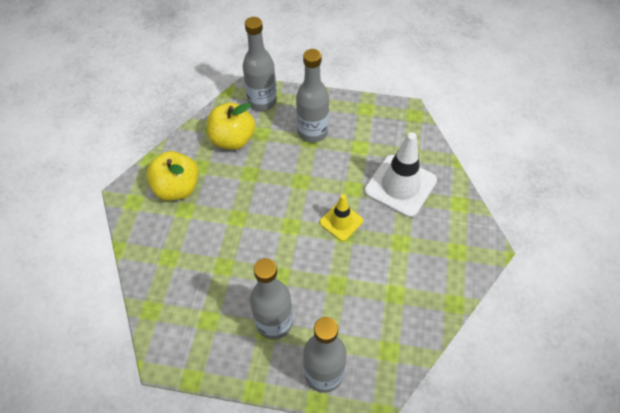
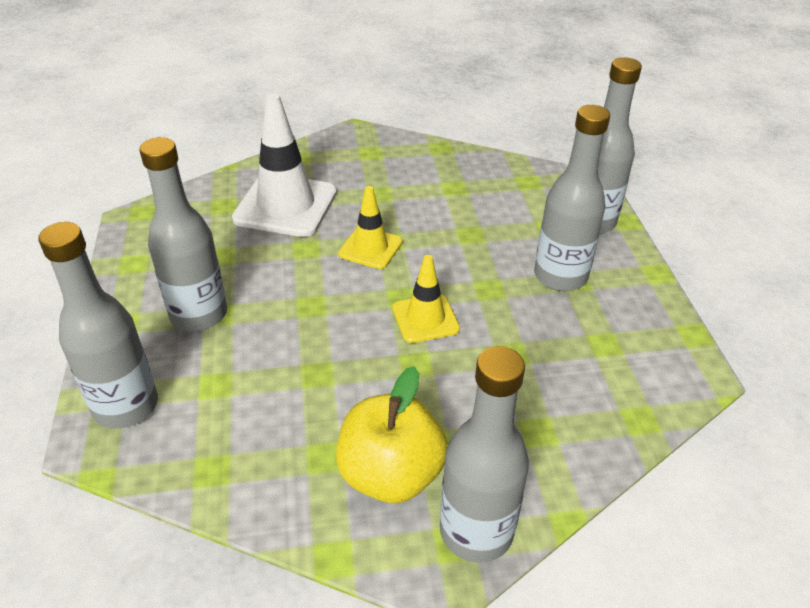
camera: 110 degrees left, 15 degrees down
yellow apple [207,102,255,150] -> none
none -> yellow traffic cone [393,255,460,343]
none -> grey bottle [440,346,529,563]

